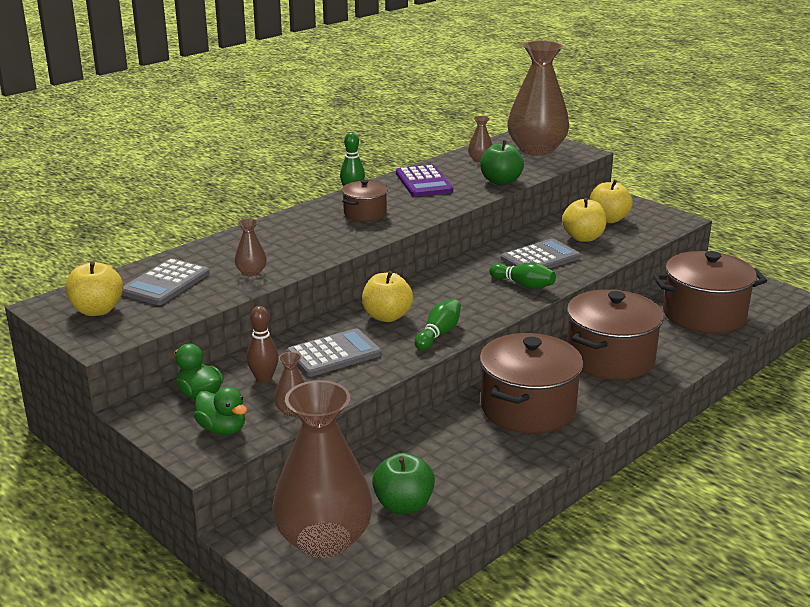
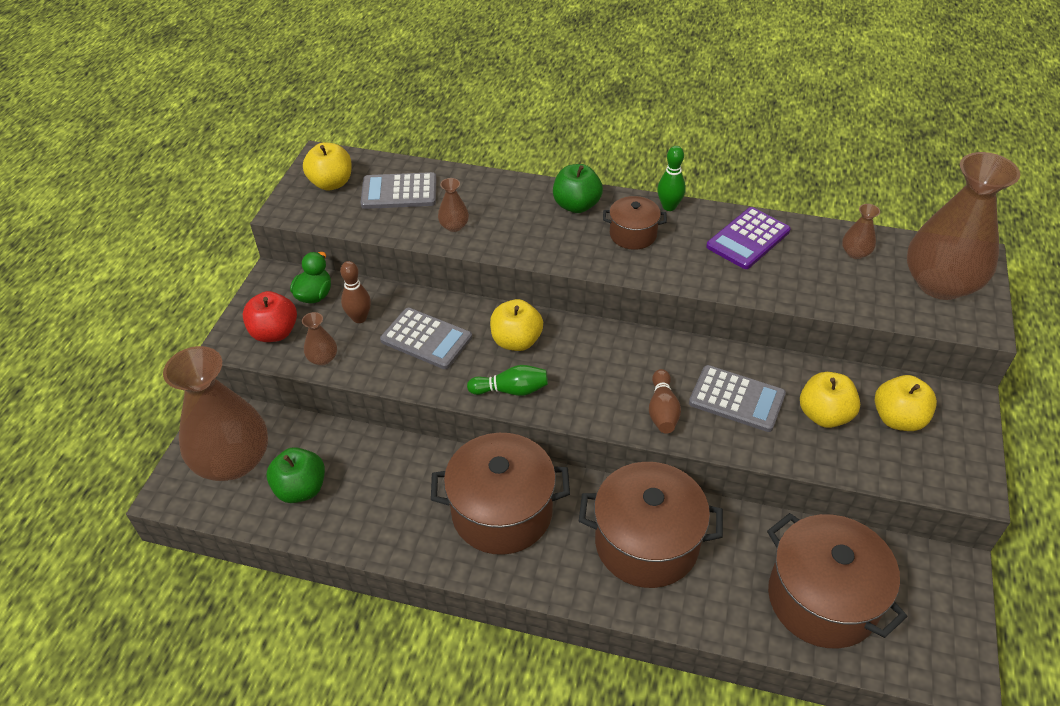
camera: 60 degrees right, 20 degrees up
green duck [194,387,247,435] -> red apple [242,291,297,342]
green apple [480,140,524,185] -> green apple moved to [553,164,603,213]
green bowling pin [489,262,556,289] -> brown bowling pin [649,369,681,433]

